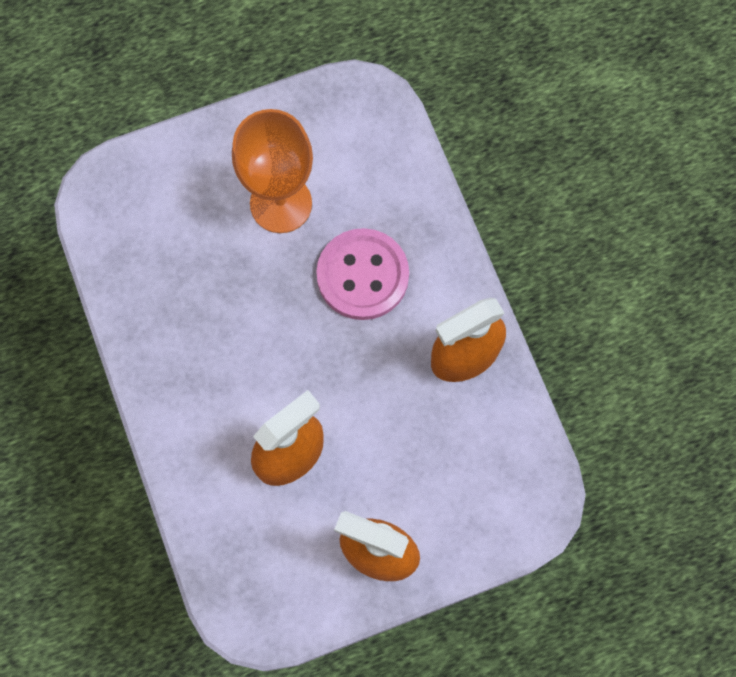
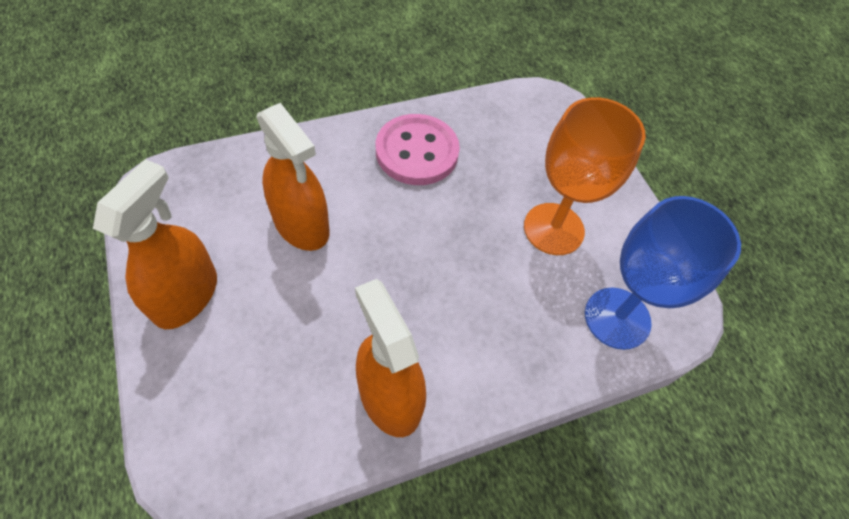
camera: 85 degrees right, 15 degrees down
pink button [316,228,409,320] -> pink button moved to [376,114,460,185]
none -> blue goblet [585,196,741,350]

